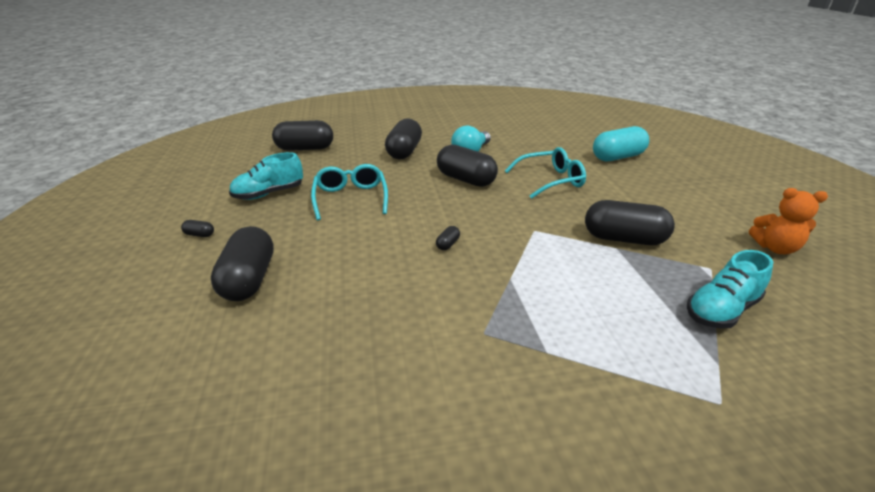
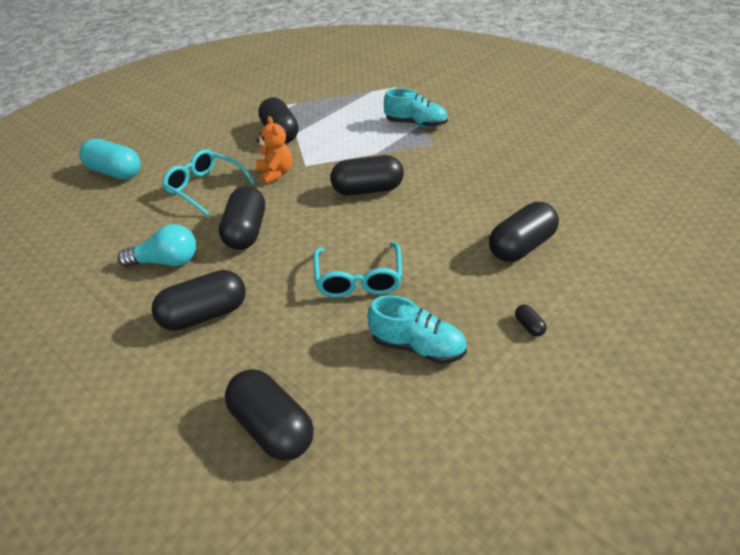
camera: 125 degrees left, 10 degrees up
turquoise glasses [311,164,388,220] -> turquoise glasses turned 45 degrees counterclockwise [313,243,402,298]
black capsule [436,226,460,250] -> black capsule [330,155,404,196], size x2.49
turquoise shoe [687,250,773,328] -> turquoise shoe moved to [384,88,448,127]
orange teddy bear [749,188,828,255] -> orange teddy bear moved to [256,116,292,184]

